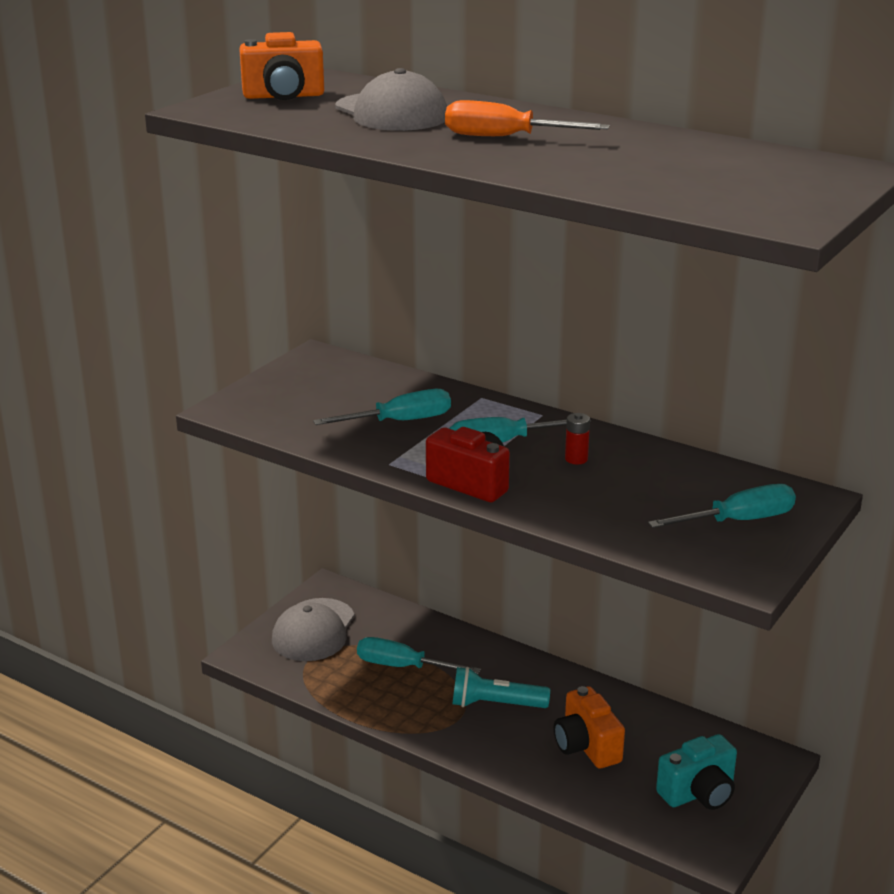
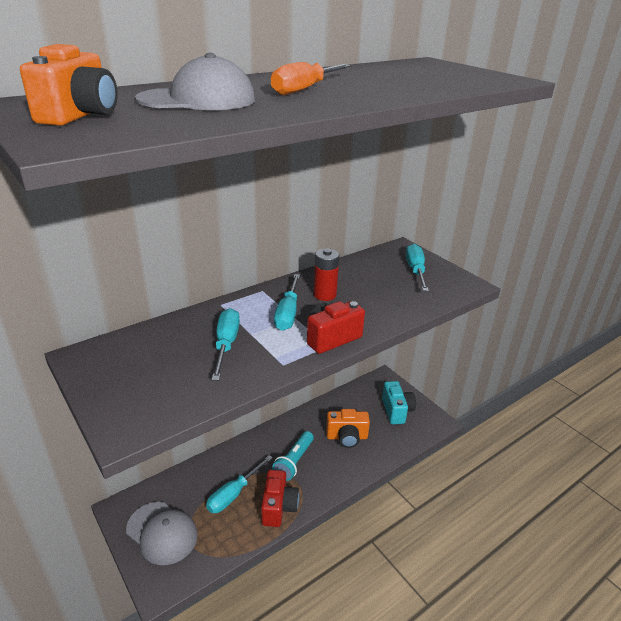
camera: 70 degrees left, 5 degrees up
red battery [565,413,590,464] -> red battery [314,248,339,301], size x1.61
none -> red camera [261,470,299,527]

